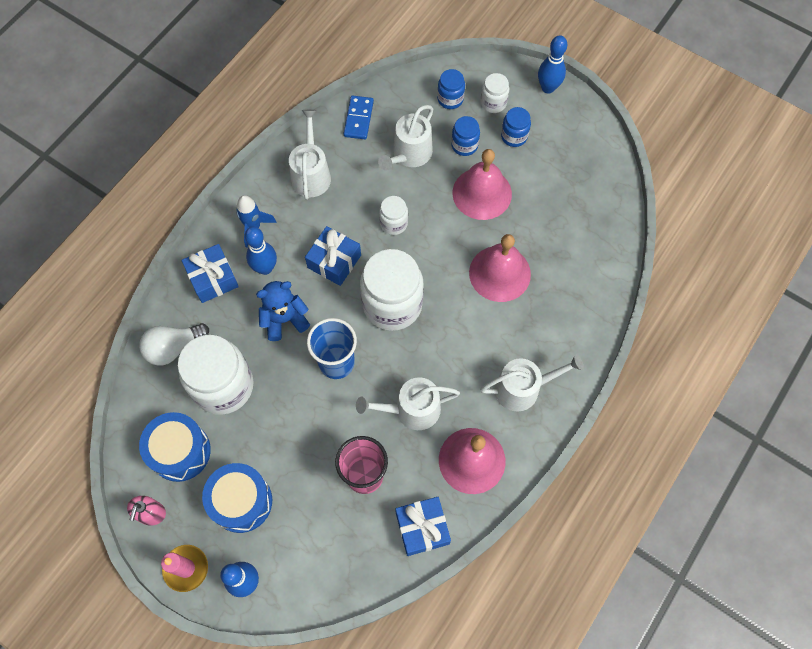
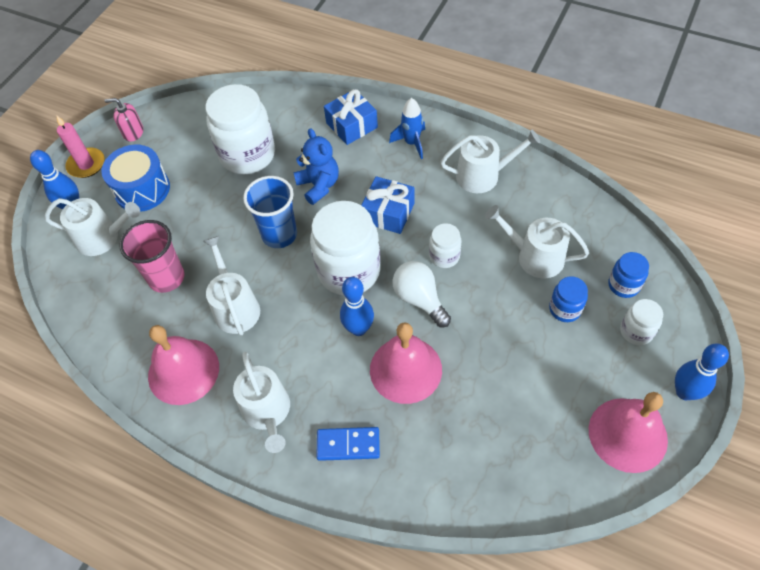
camera: 85 degrees right, 10 degrees down
white light bulb [139,323,209,366] -> white light bulb moved to [392,261,451,327]
blue drum [139,412,211,482] -> none
blue bowling pin [245,227,277,275] -> blue bowling pin moved to [340,277,374,336]
blue domino [343,96,374,139] -> blue domino moved to [316,427,380,461]
blue gift [395,497,451,556] -> none
pink bell [452,149,512,220] -> pink bell moved to [589,392,668,473]
blue jar [501,107,531,147] -> none
none -> white watering can [45,198,140,256]

